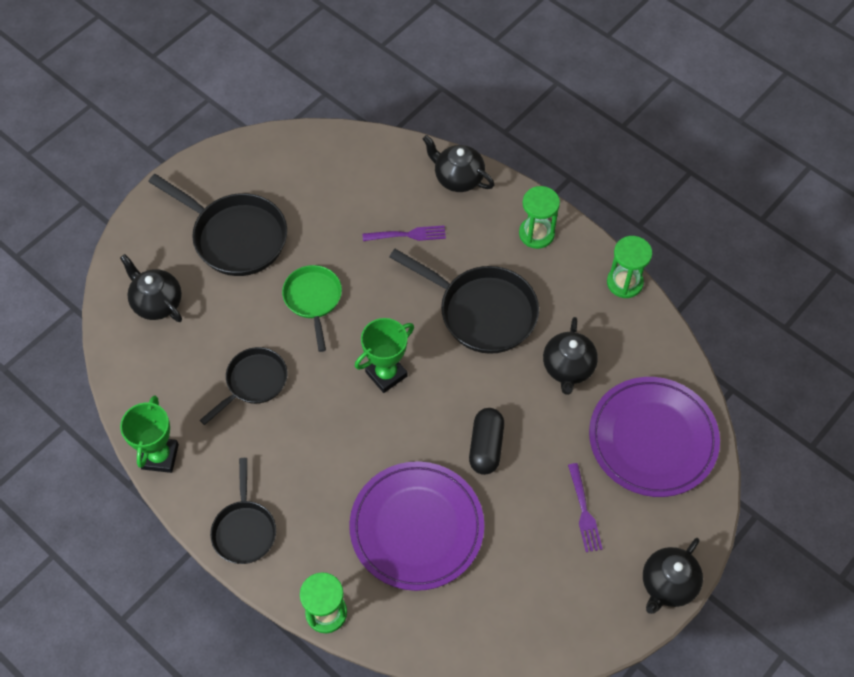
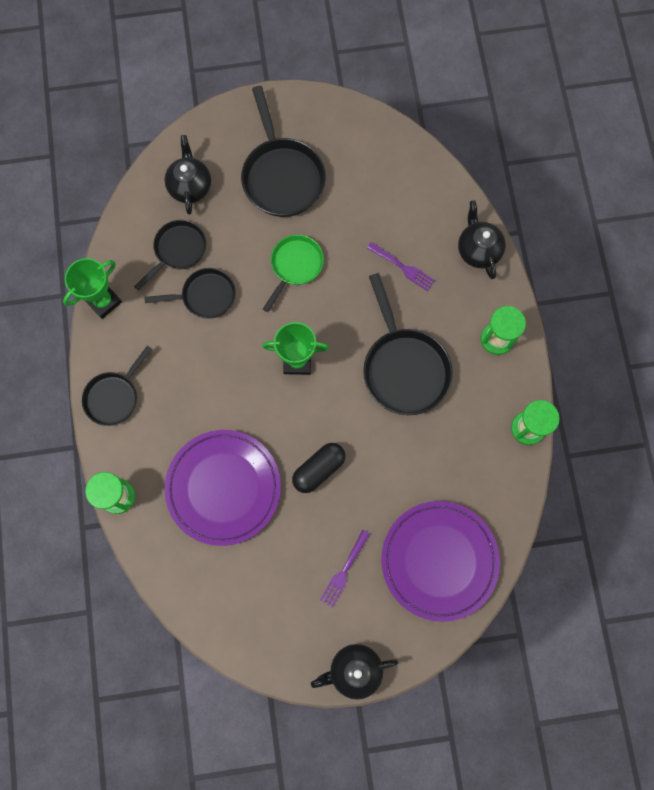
camera: 40 degrees right, 15 degrees up
black teapot [543,317,598,395] -> none
none -> black pan [134,220,206,290]

